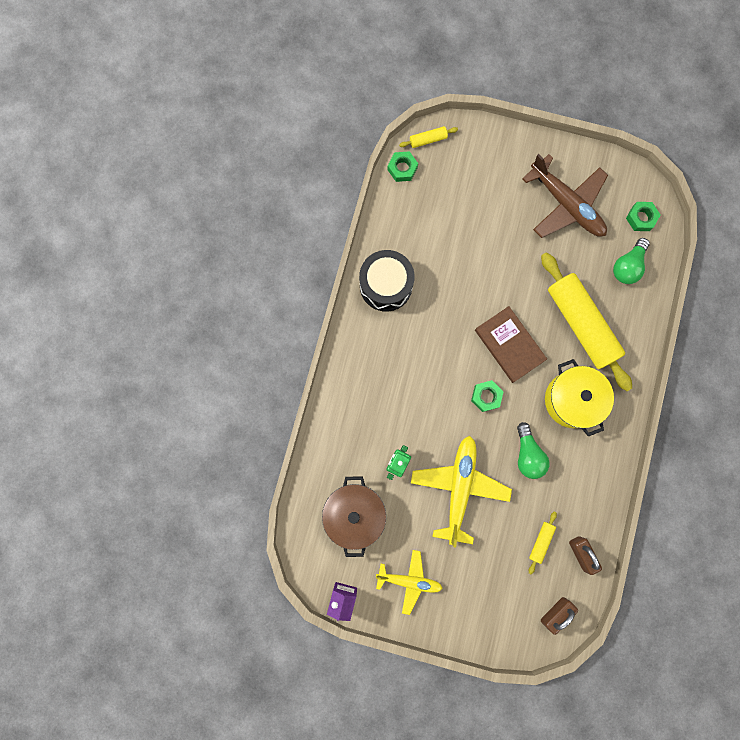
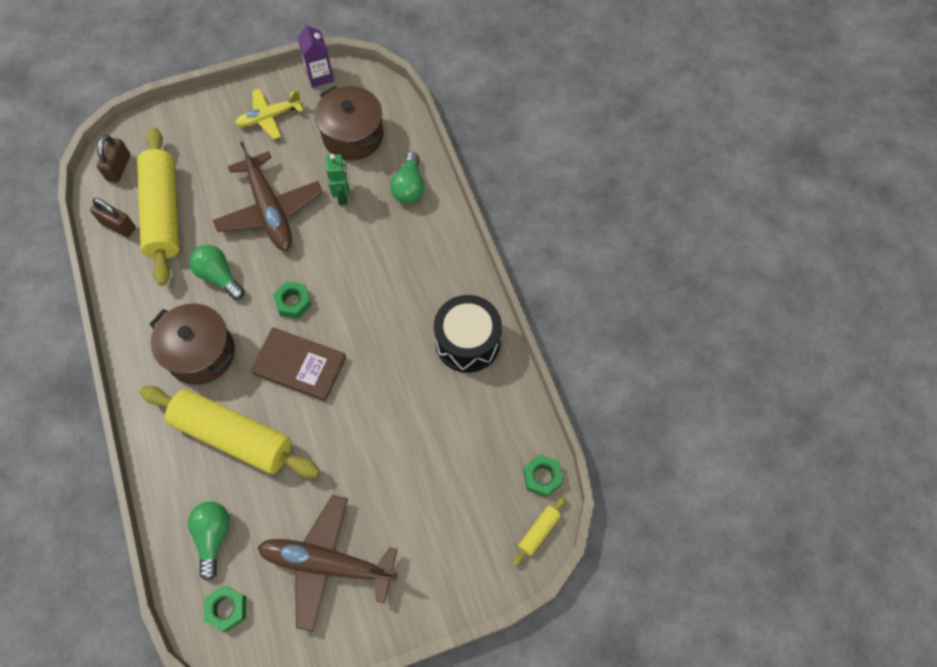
camera: 145 degrees right, 15 degrees down
yellow plane [411,436,512,548] -> brown plane [213,141,323,251]
yellow rolling pin [529,512,557,574] -> yellow rolling pin [137,128,180,286], size x2.48
yellow pot [545,359,614,436] -> brown pot [150,303,235,385]
none -> green light bulb [390,152,424,203]

